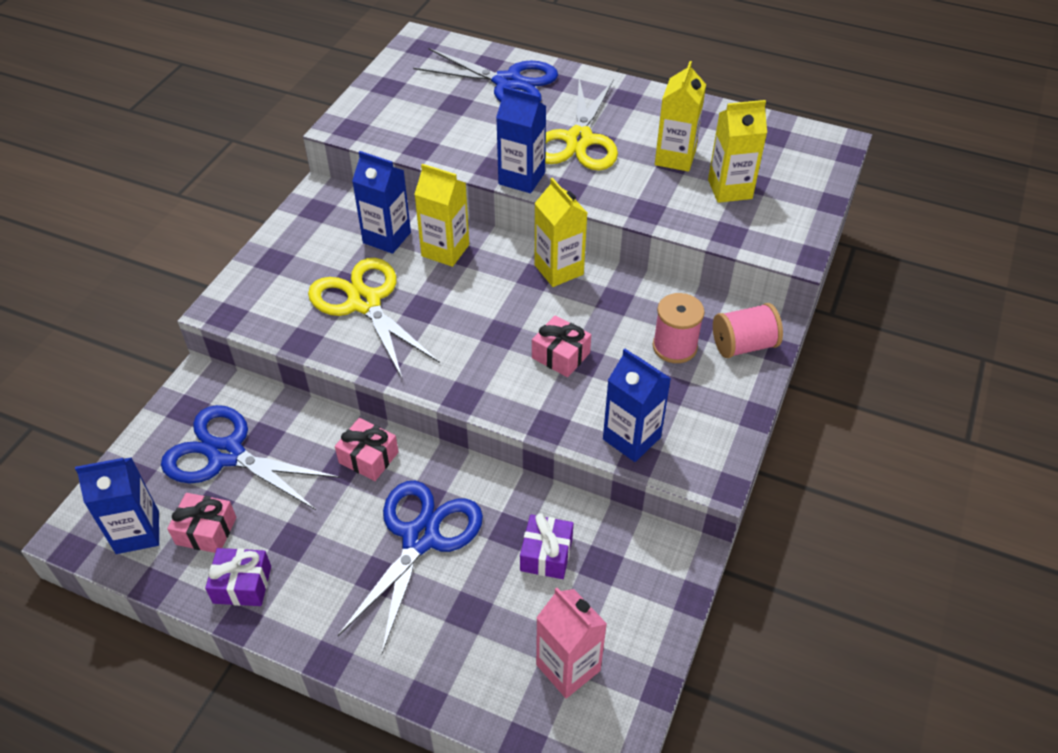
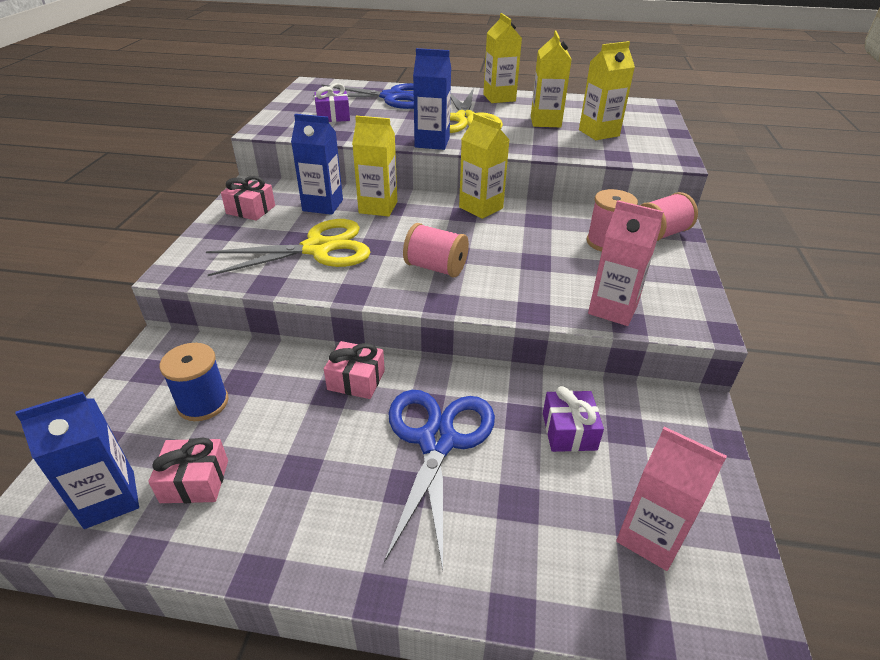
camera: 15 degrees left, 10 degrees down
blue scissors [161,405,340,510] -> blue spool [160,343,228,421]
purple gift [205,548,271,606] -> purple gift moved to [314,83,350,122]
yellow scissors [308,258,440,380] -> yellow scissors turned 120 degrees clockwise [206,219,371,276]
pink gift [532,315,591,377] -> pink gift moved to [221,176,275,221]
blue carton [603,349,671,462] -> pink carton [588,200,664,326]
none -> pink spool [403,223,469,277]
none -> yellow carton [483,13,522,103]

